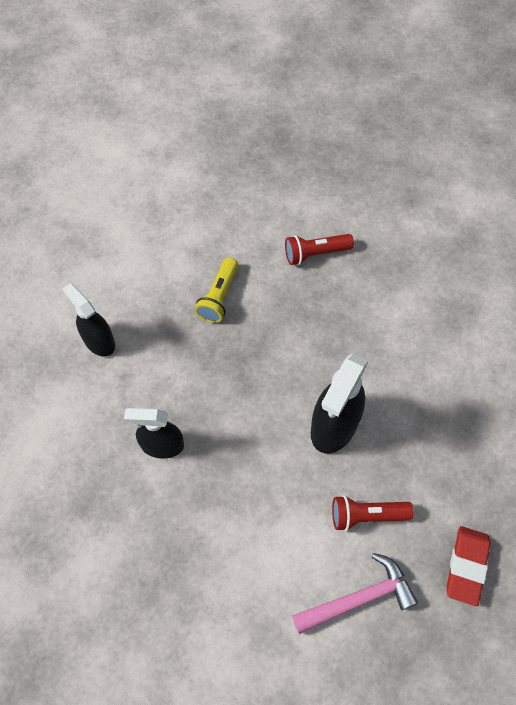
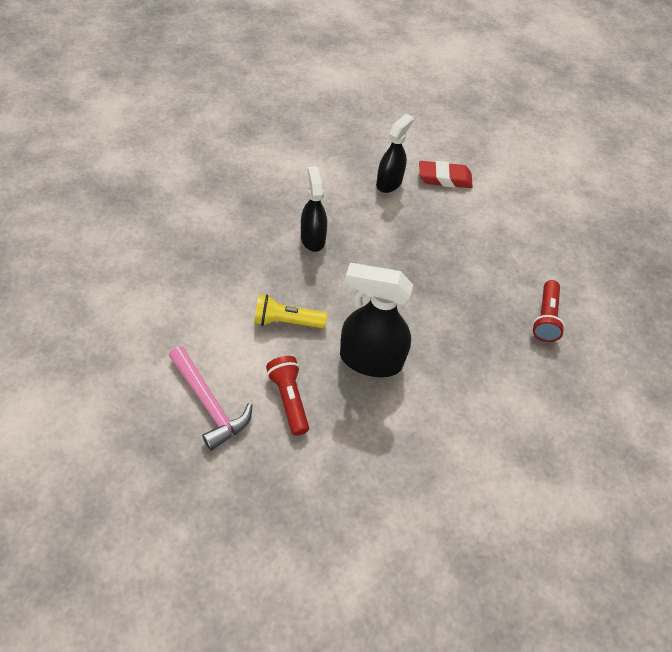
camera: 70 degrees right, 10 degrees down
yellow flashlight [195,257,238,323] -> yellow flashlight moved to [254,294,327,328]
red flashlight [285,234,354,265] -> red flashlight turned 135 degrees counterclockwise [532,280,565,342]
red eraser [446,526,491,606] -> red eraser moved to [419,161,473,188]

